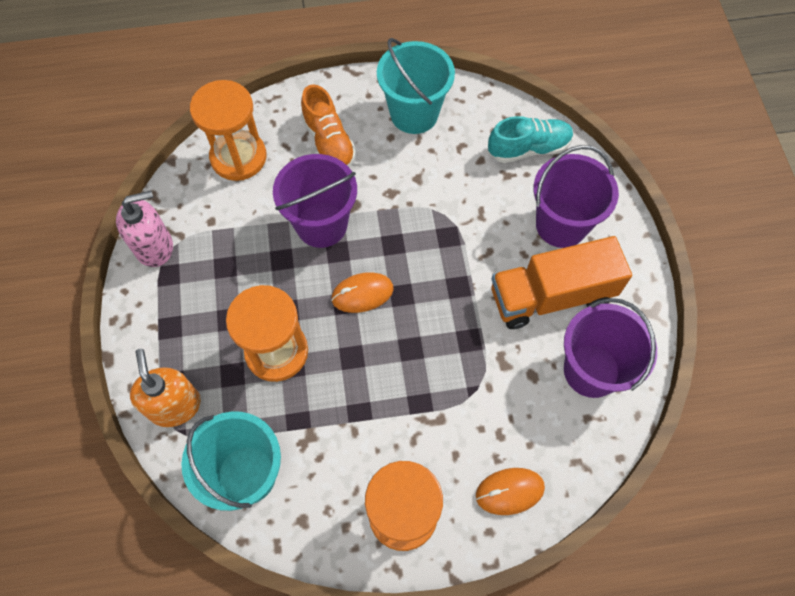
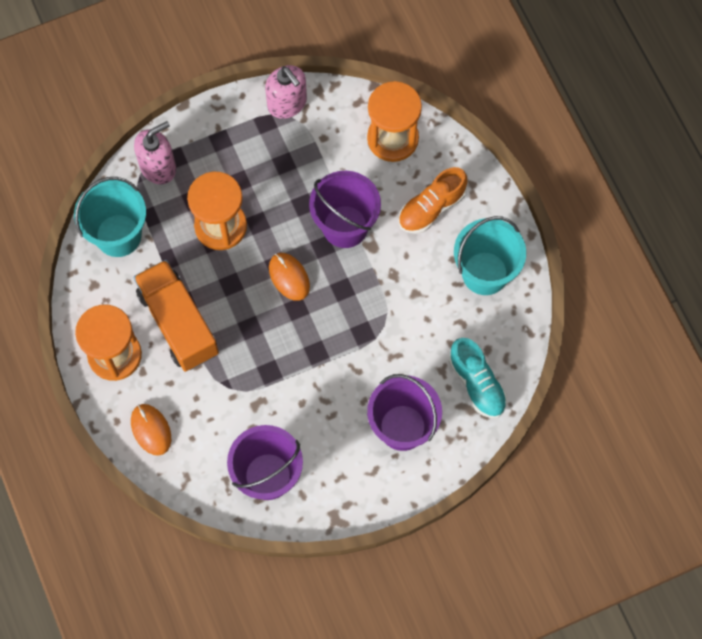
camera: 75 degrees right, 5 degrees up
orange soap dispenser [130,349,201,427] -> pink soap dispenser [134,121,176,185]
orange truck [491,236,632,329] -> orange truck moved to [133,260,219,372]

